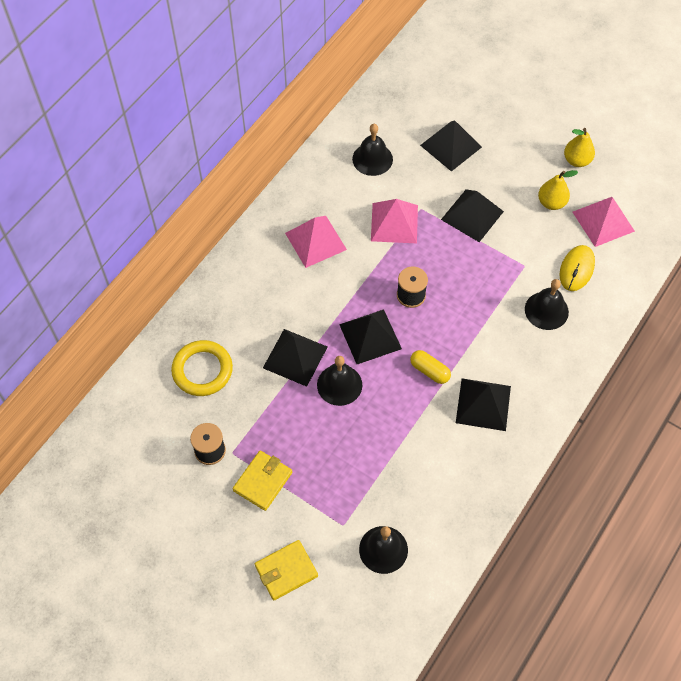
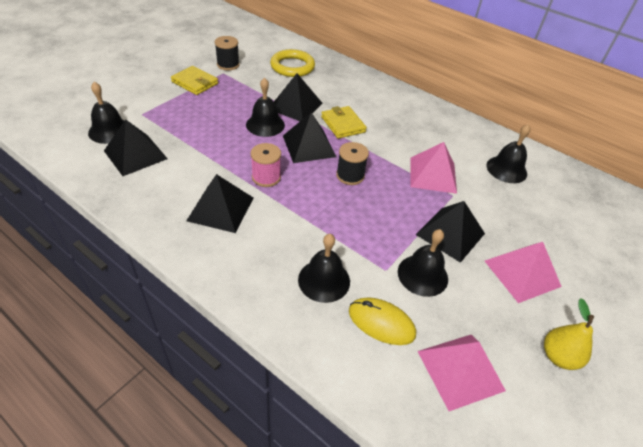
camera: 90 degrees right, 15 degrees down
yellow wallet [255,540,318,600] -> yellow wallet moved to [321,106,367,139]
pink pyramid [285,216,347,268] -> pink pyramid moved to [485,242,562,303]
yellow capsule [410,350,451,384] -> pink spool [251,143,281,187]
black pyramid [420,120,482,172] -> black pyramid moved to [104,120,168,176]
yellow pear [538,170,578,210] -> none
none -> black bell [398,229,448,297]

